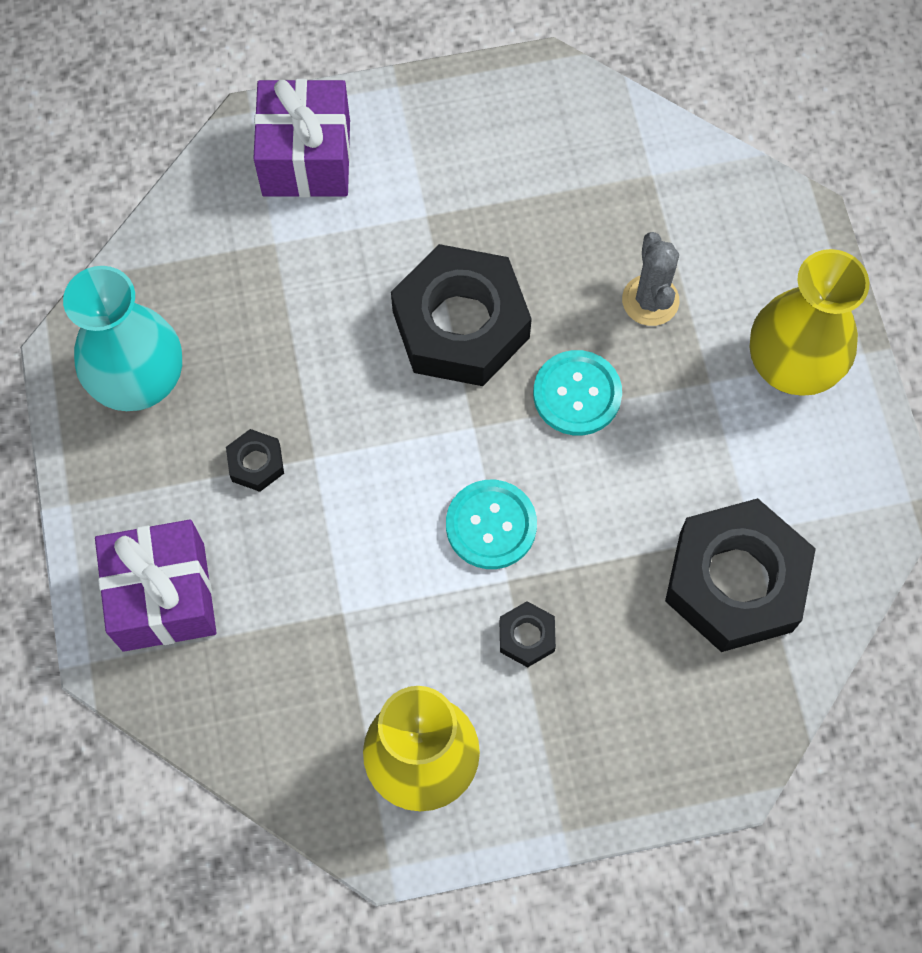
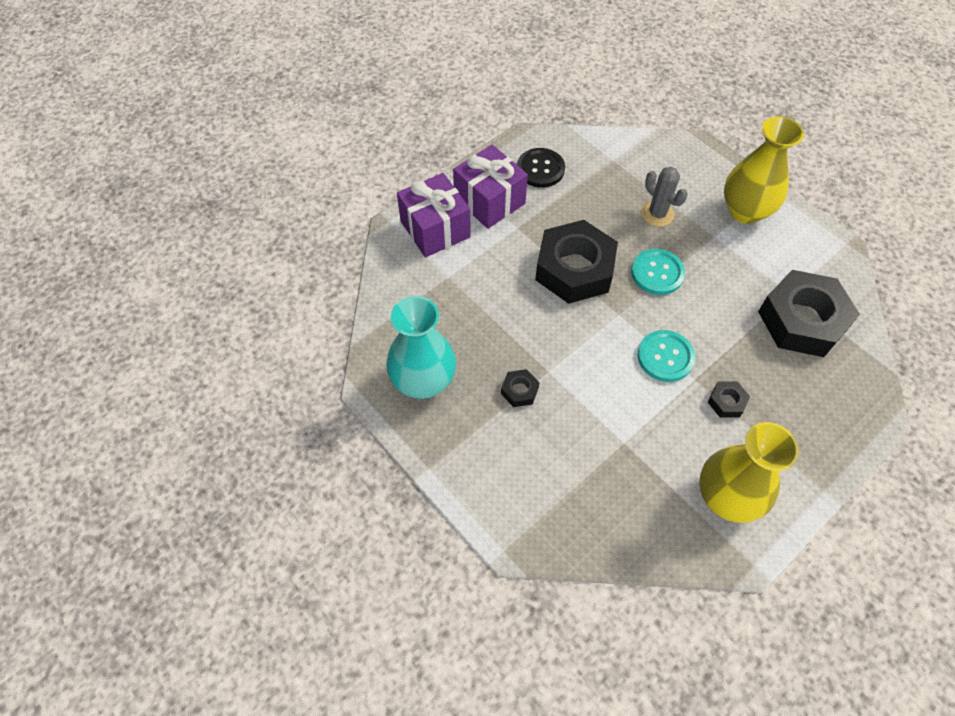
camera: 30 degrees left, 10 degrees down
purple gift [95,520,217,652] -> purple gift moved to [453,145,528,229]
none -> black button [517,148,565,188]

